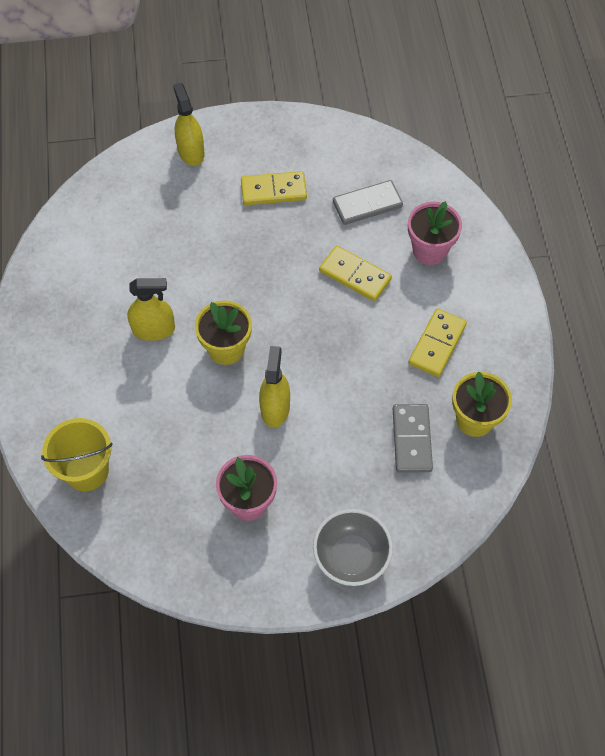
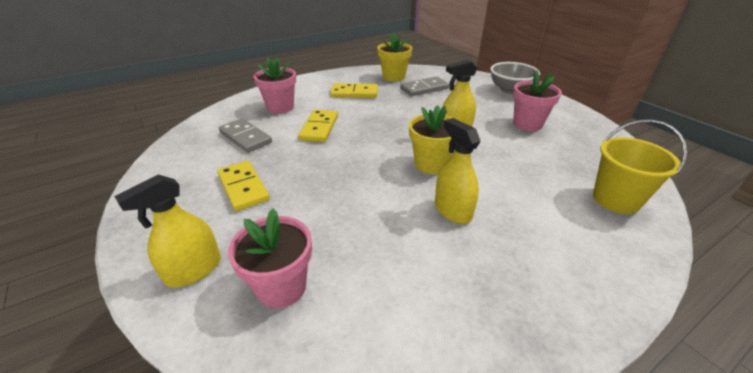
camera: 115 degrees left, 25 degrees down
none -> pink flower pot [228,209,312,309]

